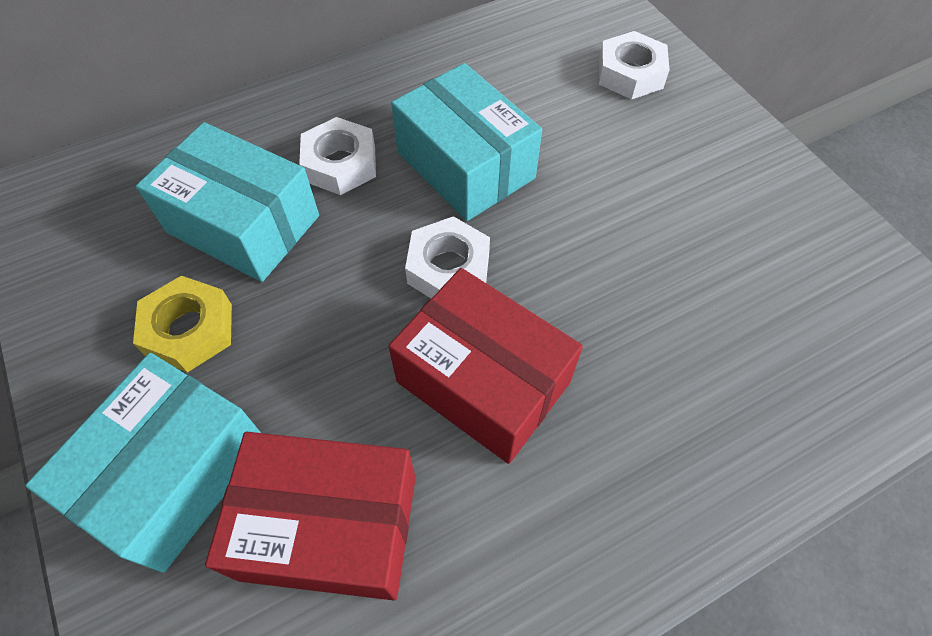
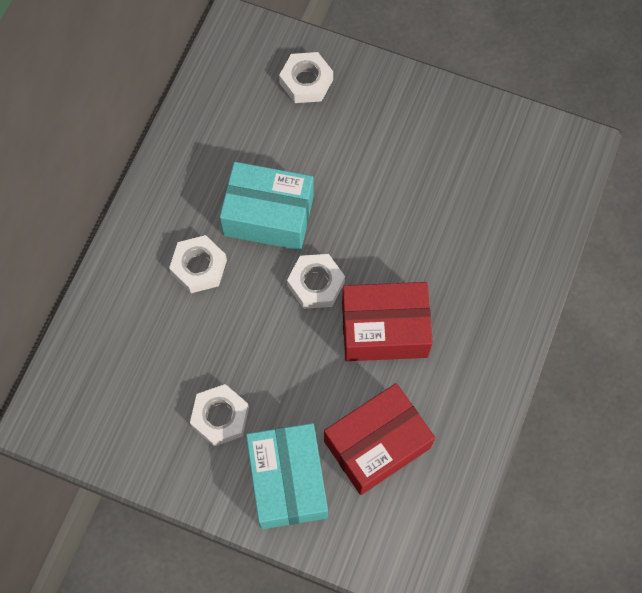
camera: 40 degrees left, 10 degrees up
yellow nut [133,276,232,372] -> white nut [190,384,249,446]
turquoise box [136,122,319,282] -> none

